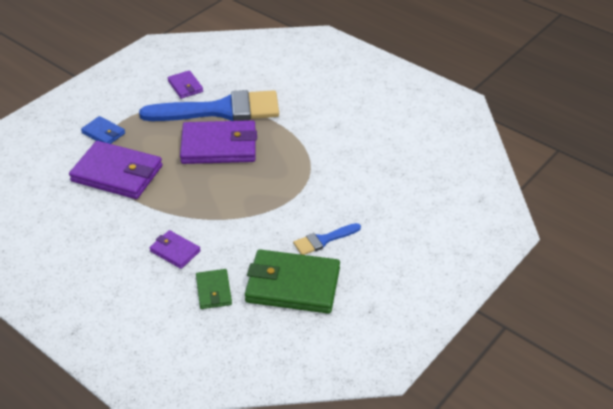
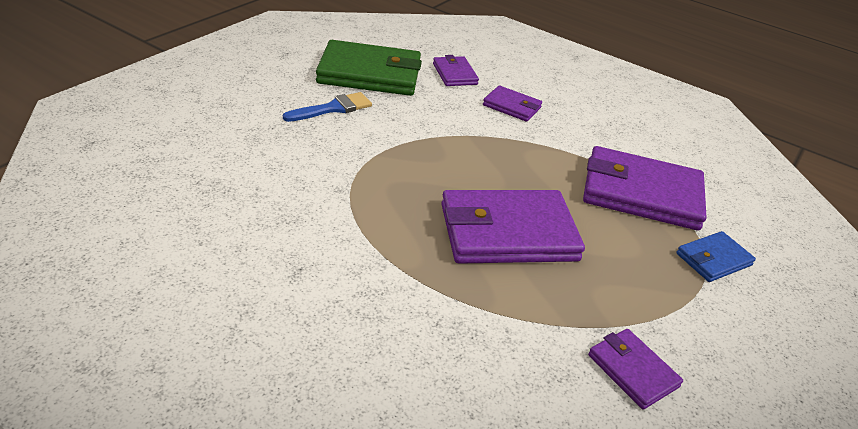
camera: 170 degrees right, 5 degrees down
blue wallet [81,116,125,144] -> blue wallet turned 60 degrees counterclockwise [676,231,756,282]
blue brush [139,90,279,121] -> none
green wallet [196,269,232,309] -> purple wallet [433,55,479,86]

